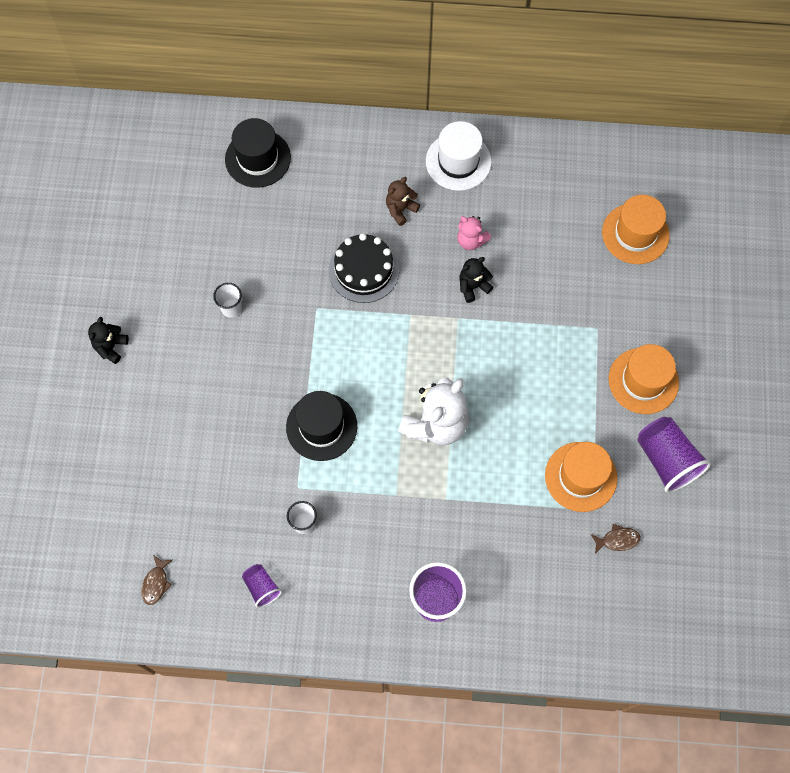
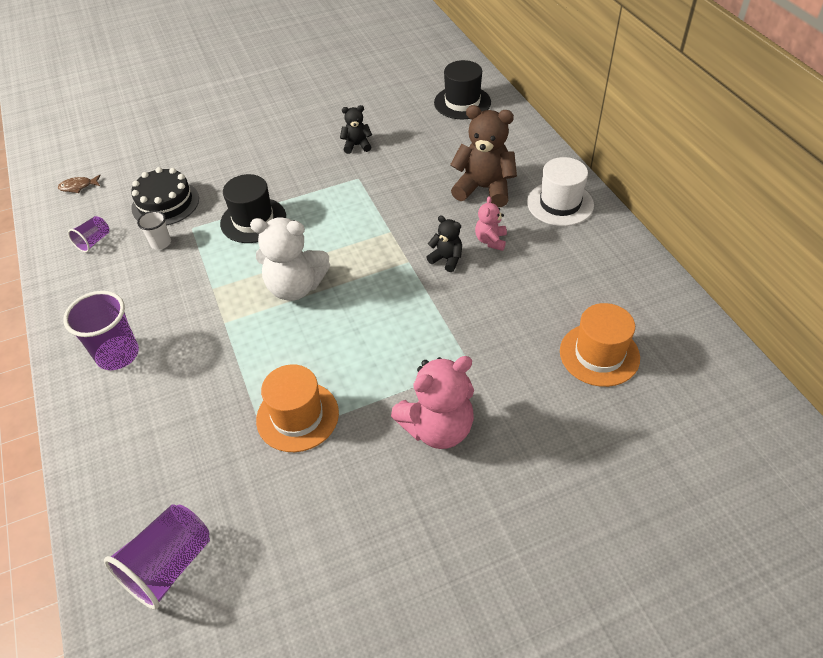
camera: 65 degrees right, 20 degrees down
black teddy bear [88,317,128,364] -> black teddy bear moved to [340,105,372,154]
white cup [213,283,242,318] -> none
black cake [329,233,399,303] -> black cake moved to [131,167,199,226]
brown teddy bear [386,177,420,226] -> brown teddy bear [450,105,517,207], size x1.92
brown fish [591,524,641,554] -> none
orange hat [608,344,679,414] -> pink teddy bear [391,356,474,449]
purple cup [637,417,711,493] -> purple cup moved to [104,504,210,610]

